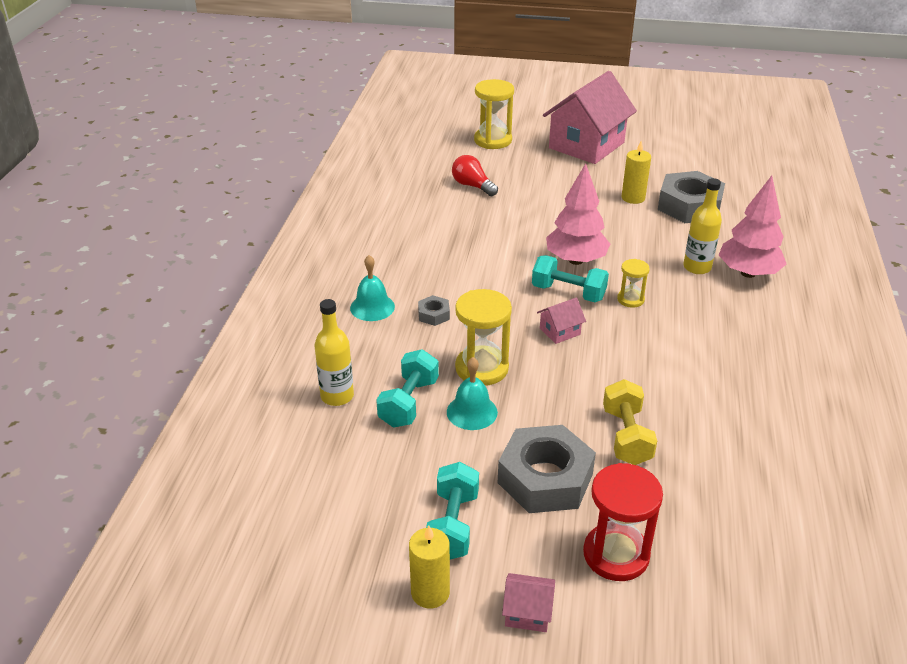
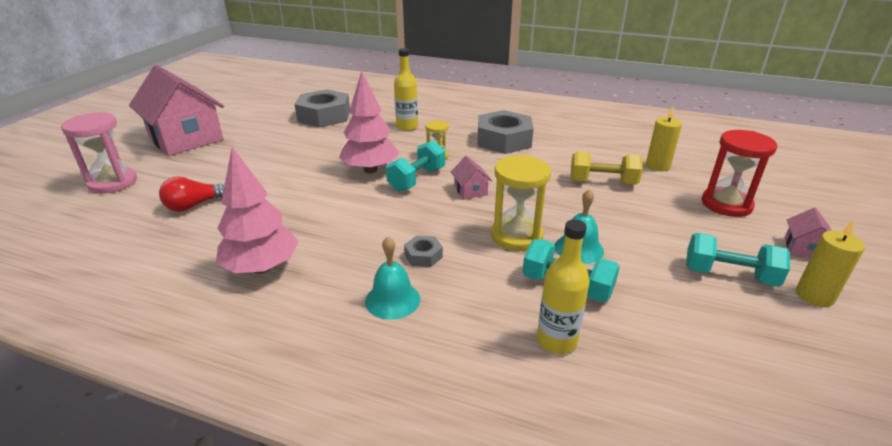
camera: 80 degrees left, 5 degrees down
yellow hourglass [474,79,514,149] -> pink hourglass [61,112,137,194]
grey nut [498,425,596,513] -> grey nut moved to [478,110,534,154]
yellow candle [621,141,651,204] -> yellow candle moved to [646,106,682,171]
pink tree [719,176,786,278] -> pink tree moved to [216,147,299,274]

